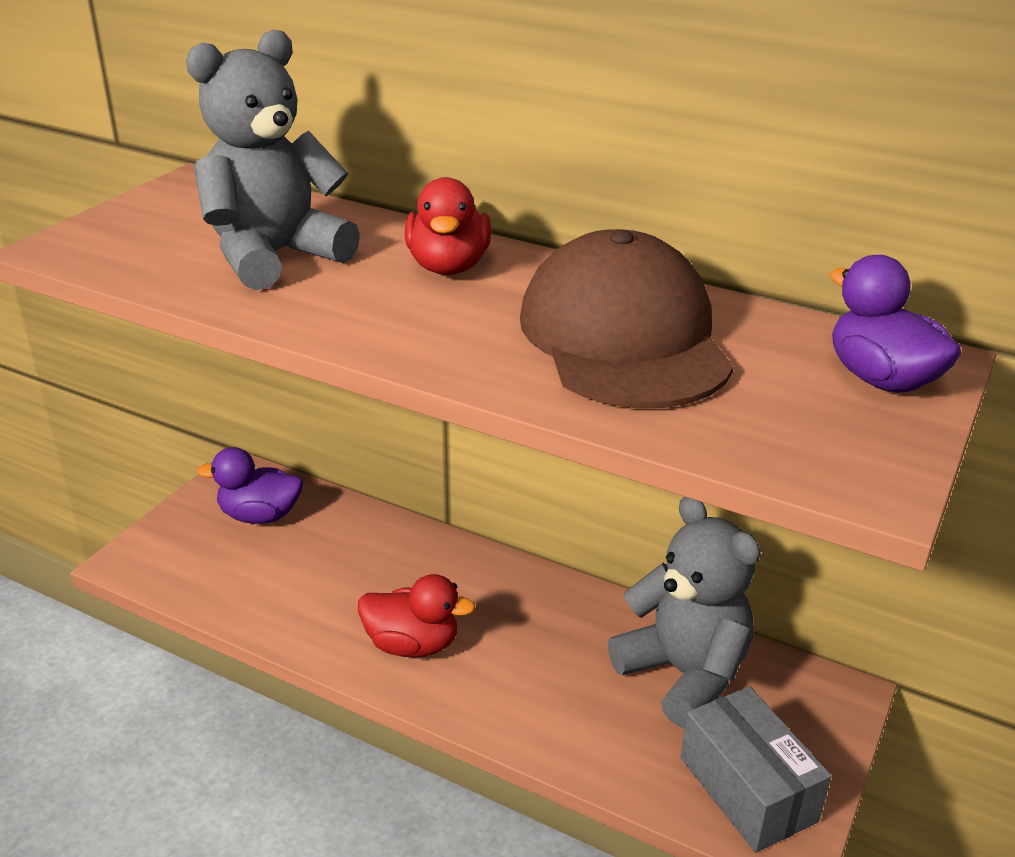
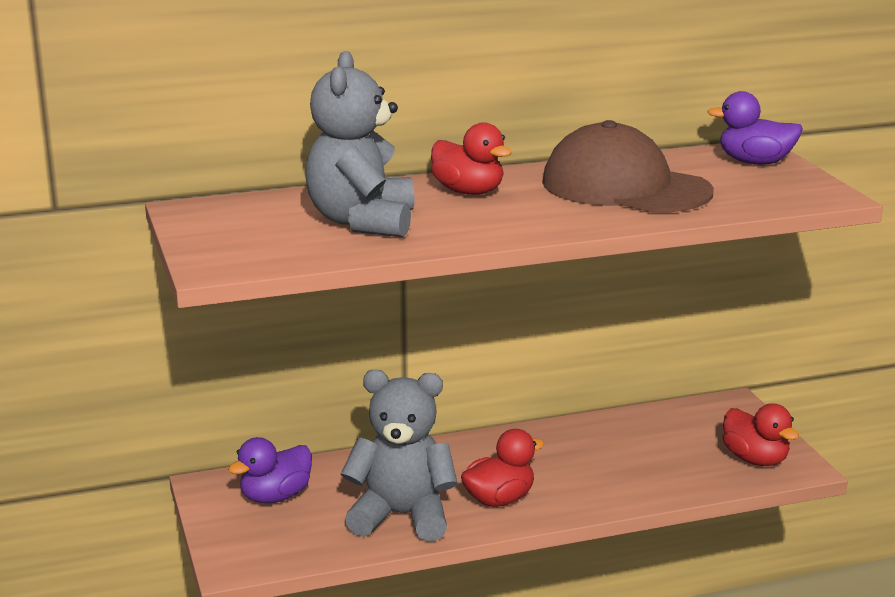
camera: 45 degrees left, 10 degrees down
grey teddy bear [608,497,761,728] -> grey teddy bear moved to [341,369,458,542]
grey box [680,686,831,852] -> red duck [723,403,799,466]

